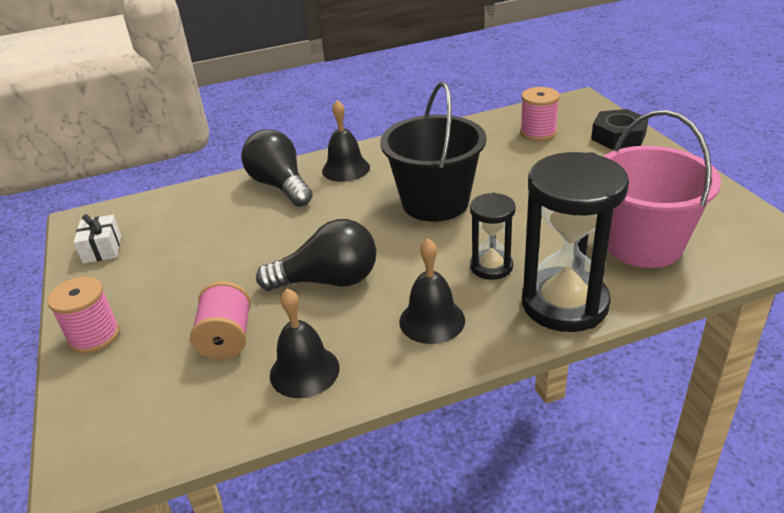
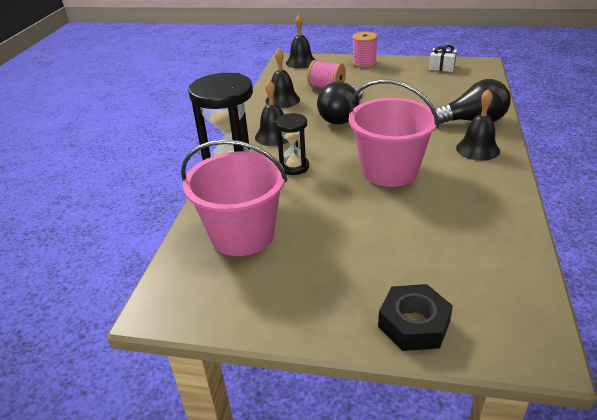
camera: 120 degrees right, 0 degrees up
black bucket [380,82,486,222] -> pink bucket [349,79,439,187]
pink spool [520,87,560,141] -> none
none -> black bell [286,15,315,69]

